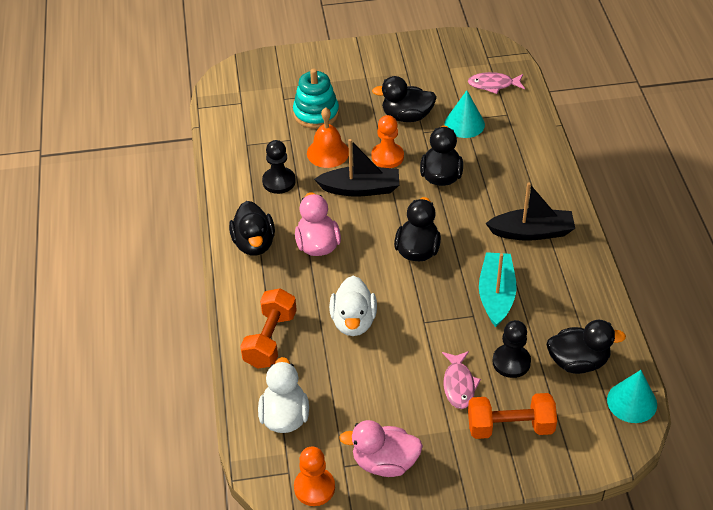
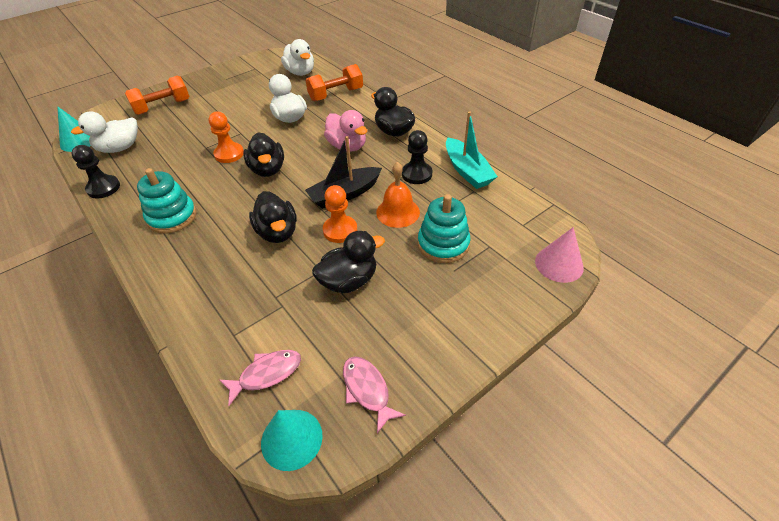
camera: 150 degrees right, 0 degrees up
orange dumbbell [240,288,297,369] -> orange dumbbell turned 75 degrees clockwise [306,64,363,101]
orange pawn [294,447,335,506] -> orange pawn moved to [209,112,244,163]
pink duck [339,420,423,477] -> none
pink fish [442,351,481,409] -> pink fish moved to [343,356,406,433]
turquoise cone [445,90,485,138] -> turquoise cone moved to [261,410,323,471]
turquoise boat [479,252,517,327] -> turquoise boat moved to [446,111,498,189]
black boat [485,183,575,241] -> turquoise stacking toy [137,168,196,234]
black pawn [492,320,531,378] -> black pawn moved to [71,145,120,199]
black duck [547,320,626,374] -> white duck [71,111,138,153]
none -> pink cone [535,227,584,283]

